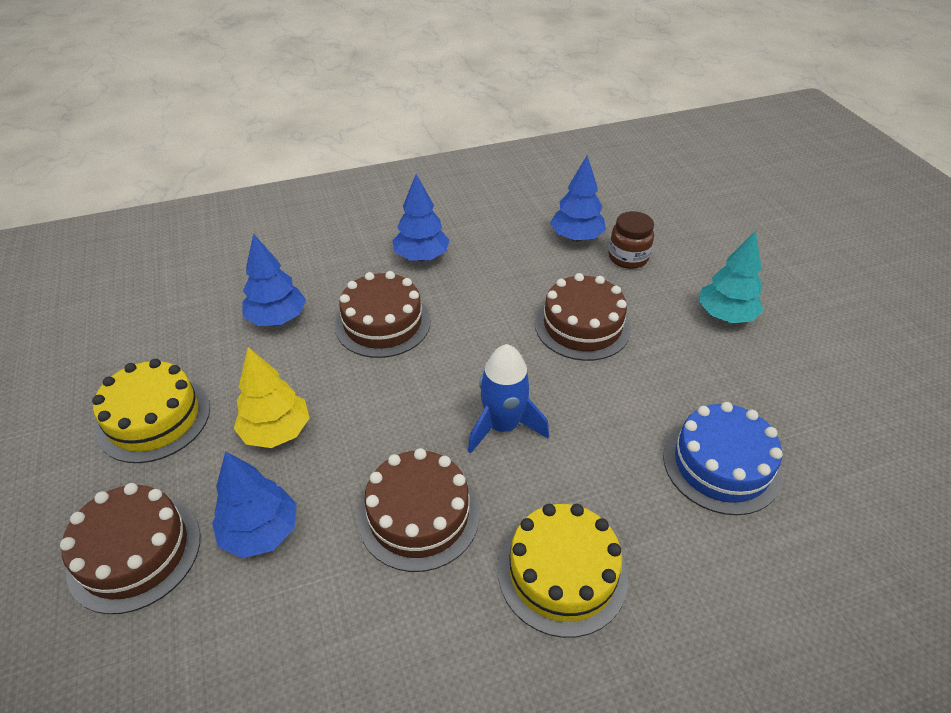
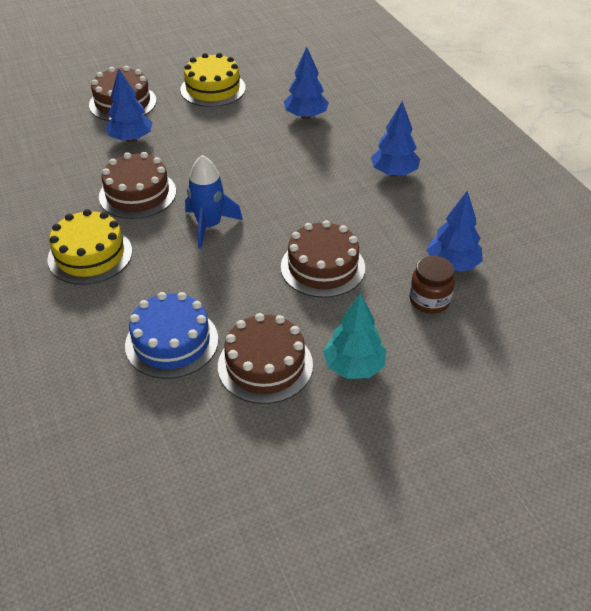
camera: 85 degrees right, 0 degrees up
yellow tree [234,347,309,448] -> none
brown cake [335,271,431,358] -> brown cake moved to [218,313,313,404]

